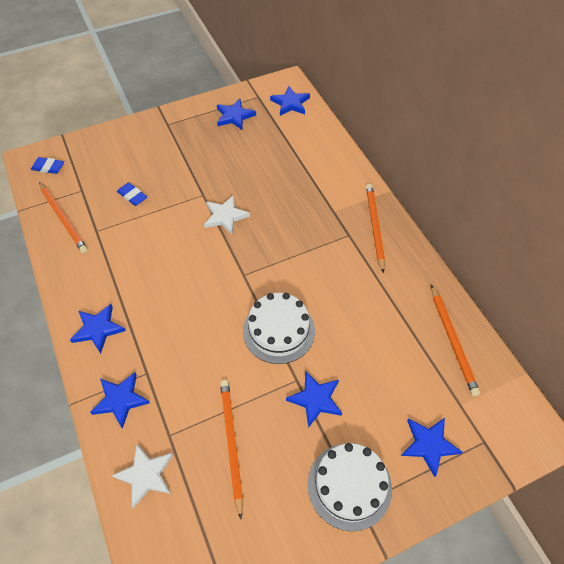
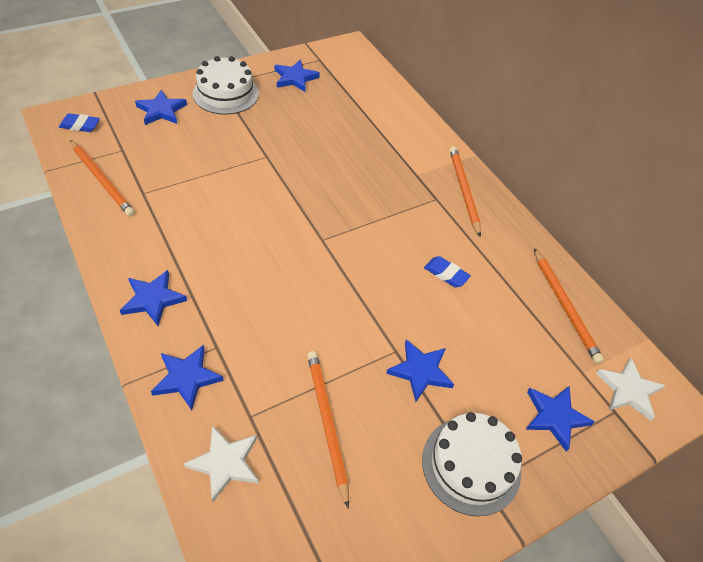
camera: 10 degrees left, 5 degrees down
blue eraser [117,183,147,206] -> blue eraser moved to [424,256,471,287]
white star [204,195,250,235] -> white star moved to [596,358,665,421]
white cake [243,293,315,364] -> white cake moved to [193,56,259,114]
blue star [270,86,310,116] -> blue star moved to [135,90,187,125]

